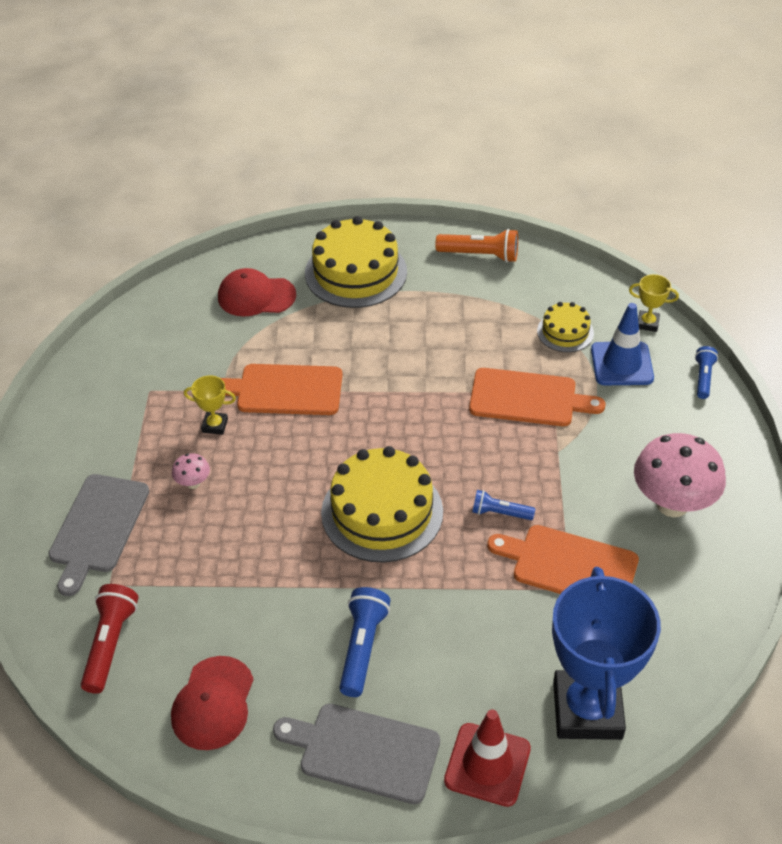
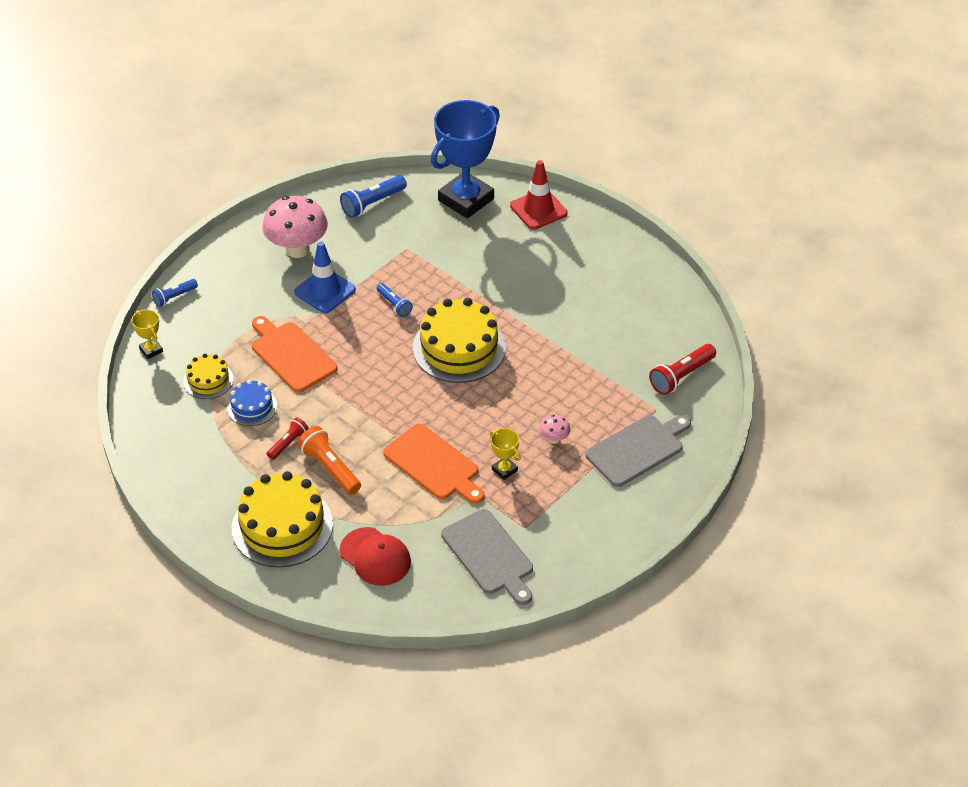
camera: 140 degrees left, 0 degrees up
red cap [171,656,254,750] -> none
grey cutting board [273,704,440,804] -> grey cutting board moved to [441,509,533,605]
blue flashlight [339,587,390,697] -> blue flashlight moved to [340,175,407,218]
orange flashlight [435,229,518,263] -> orange flashlight moved to [297,426,361,495]
orange cutting board [487,525,639,594] -> none
blue traffic cone [591,303,654,385] -> blue traffic cone moved to [294,241,356,313]
none -> blue cake [227,380,277,426]
none -> red flashlight [267,417,309,460]

